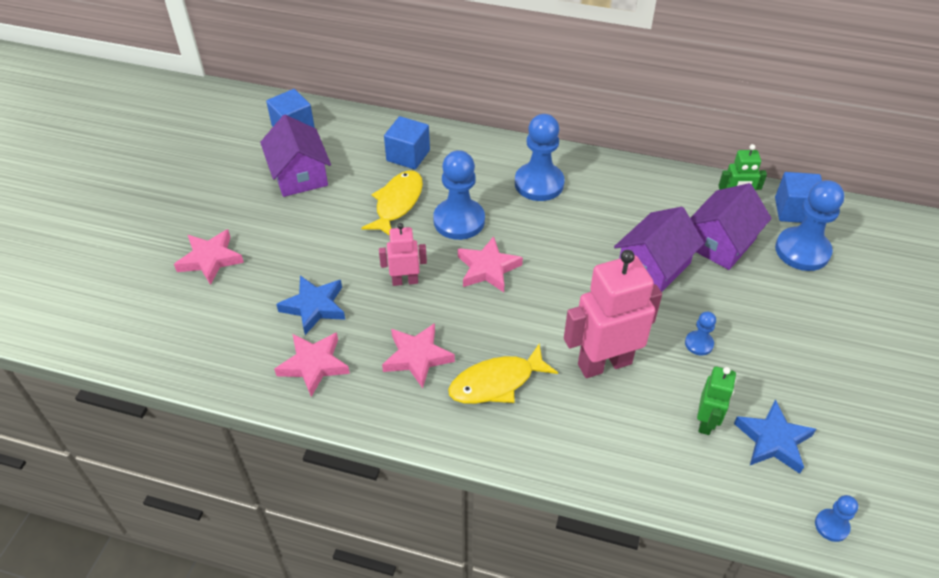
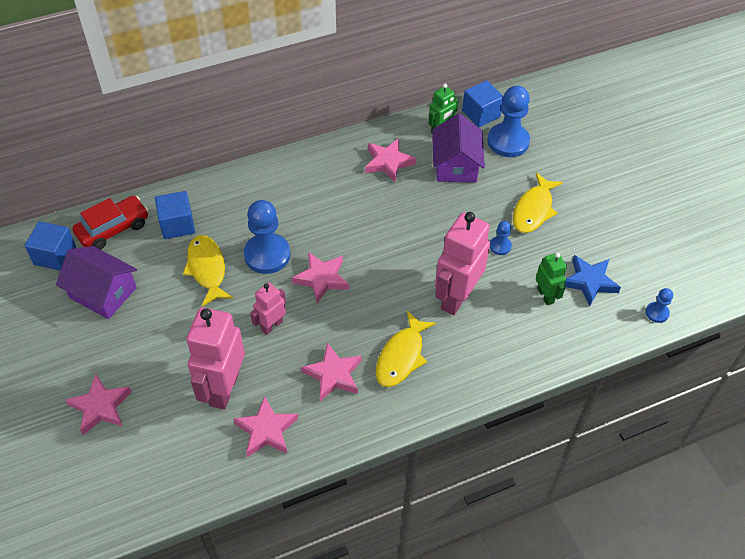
camera: 40 degrees left, 5 degrees up
blue star [276,275,345,335] -> pink robot [186,307,245,410]
blue pawn [515,114,565,201] -> none
purple house [614,207,704,292] -> none
none -> red car [73,196,149,250]
none -> pink star [365,138,416,182]
none -> yellow fish [513,172,563,233]

